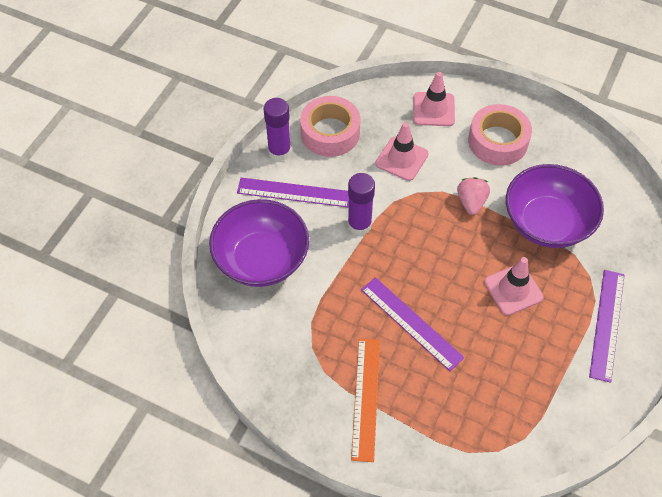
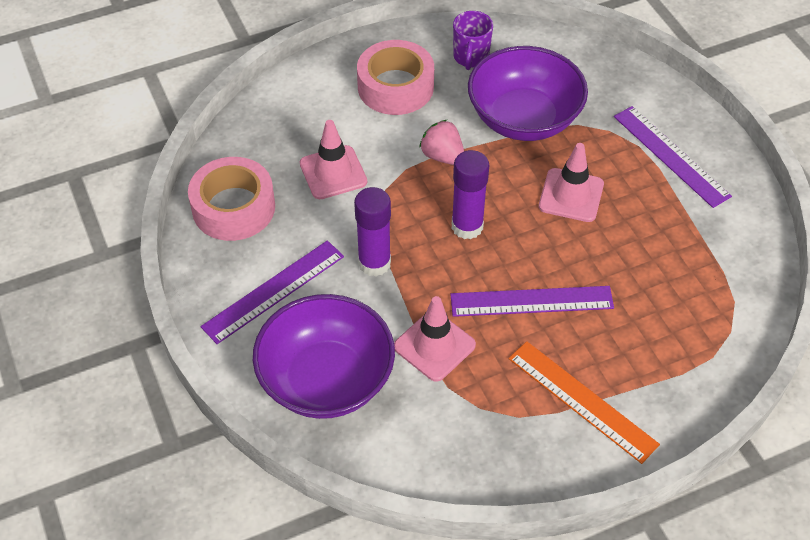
camera: 50 degrees left, 5 degrees down
purple glue stick [264,98,291,161] -> purple glue stick moved to [452,150,489,239]
pink traffic cone [413,72,455,126] -> pink traffic cone moved to [394,296,476,382]
none -> purple mug [453,11,493,70]

